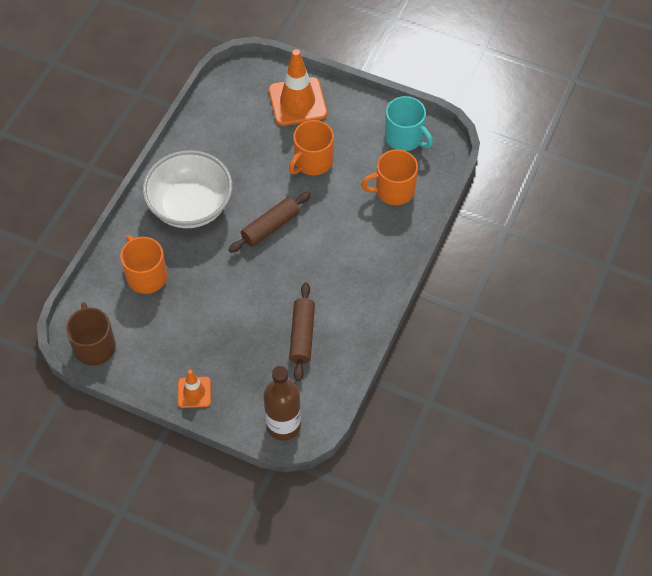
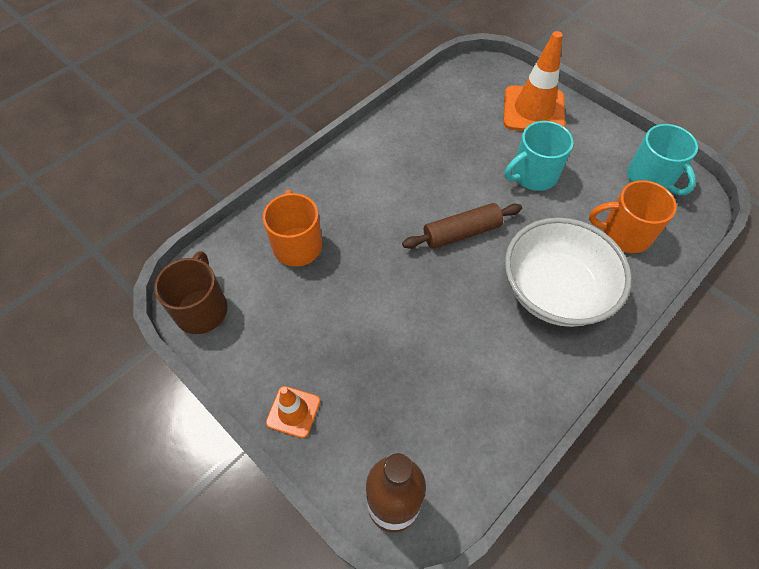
camera: 20 degrees right, 0 degrees up
white bowl [143,150,233,228] -> white bowl moved to [505,218,632,327]
orange mug [289,120,334,175] -> turquoise mug [505,121,574,191]
brown rolling pin [289,283,315,381] -> none

